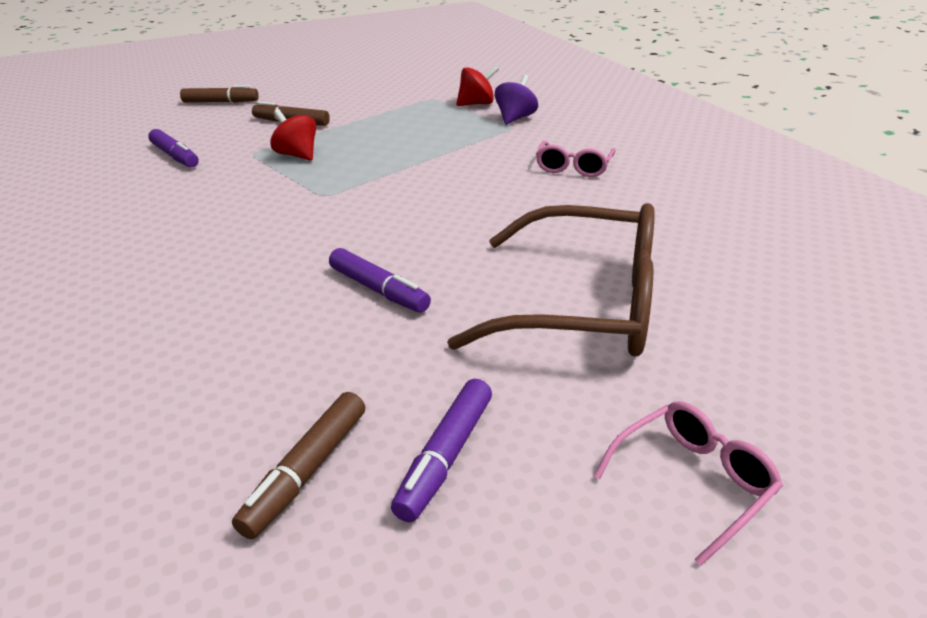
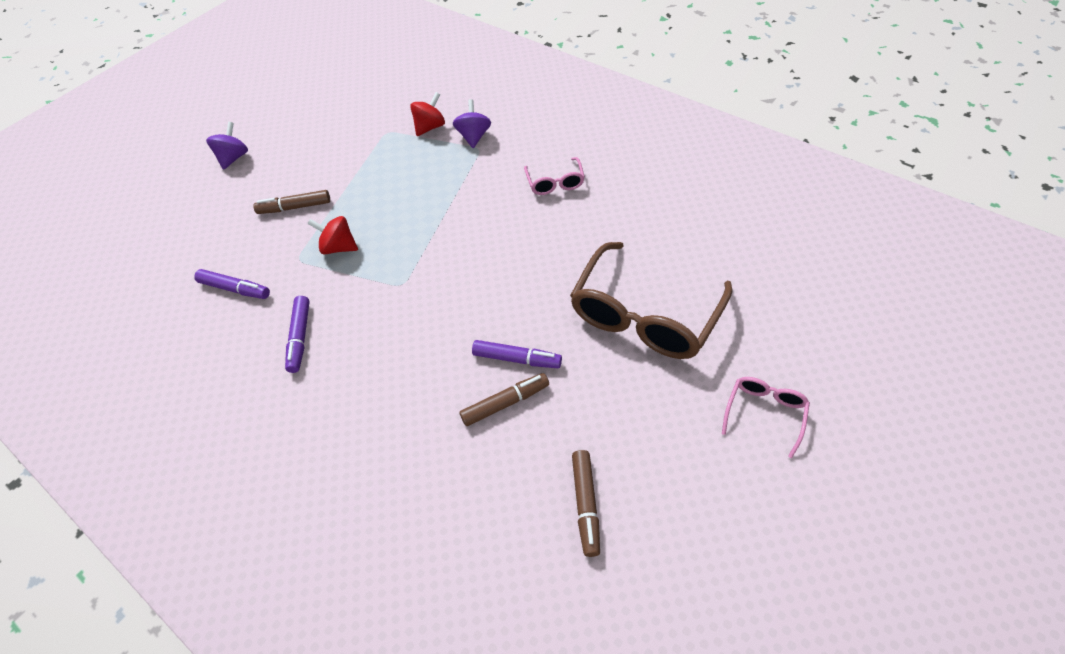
camera: 25 degrees left, 20 degrees up
brown marker [180,85,259,103] -> brown marker moved to [459,373,549,426]
purple marker [391,379,492,522] -> purple marker moved to [285,296,310,373]
brown glasses [447,203,655,357] -> brown glasses turned 135 degrees clockwise [570,242,732,359]
none -> purple spinning top [206,122,248,170]

